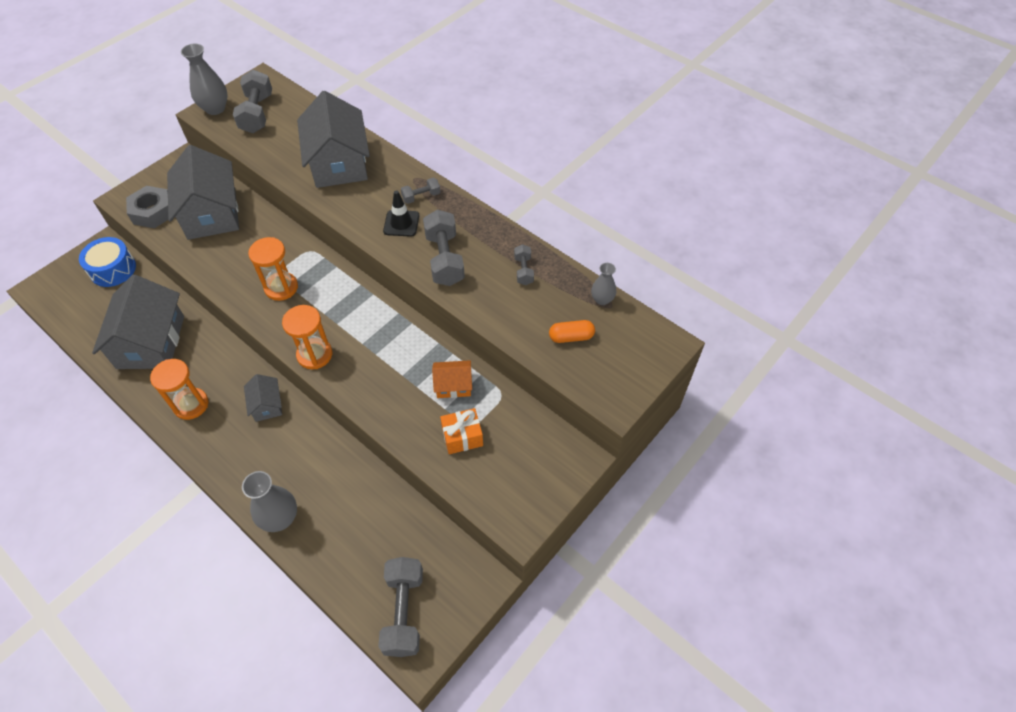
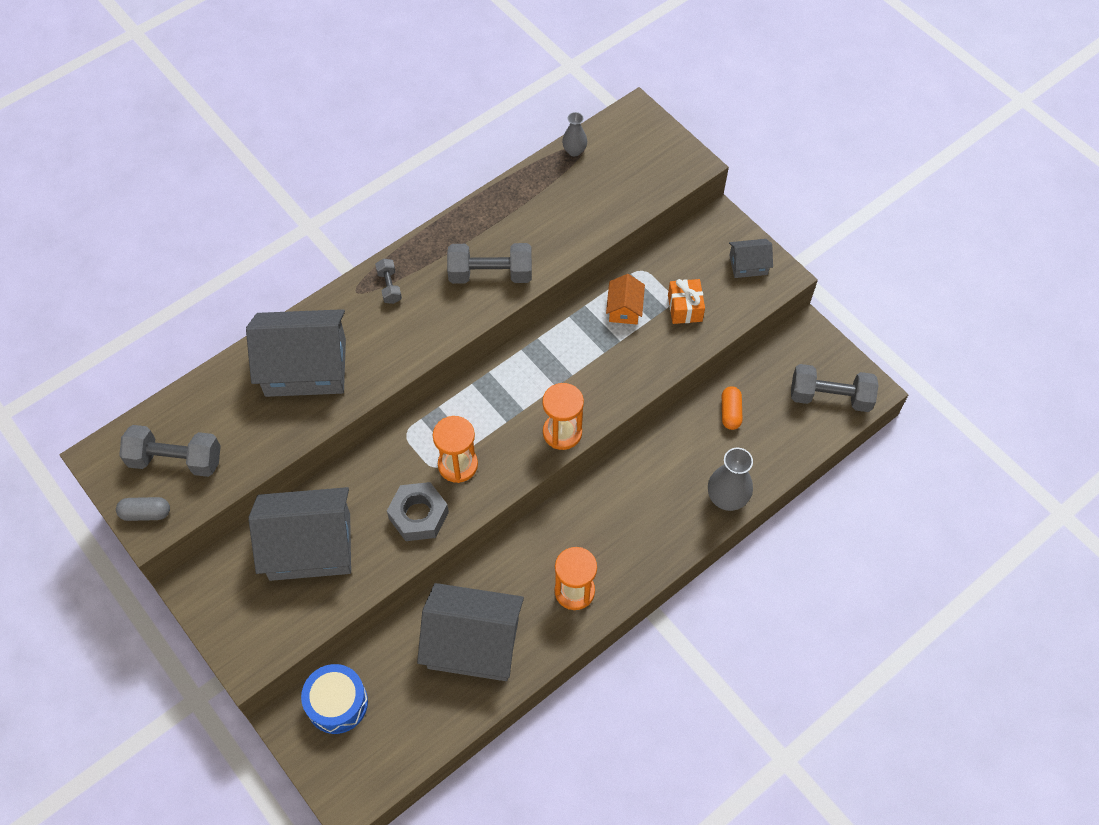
camera: 80 degrees left, 5 degrees up
grey nut [126,186,169,228] -> grey nut moved to [387,482,449,541]
grey vase [181,44,228,115] -> grey capsule [116,497,170,521]
grey house [244,374,282,422] -> grey house moved to [729,239,773,278]
black traffic cone [383,190,419,237] -> none
grey dumbbell [514,244,534,285] -> none
orange capsule [549,320,595,343] -> orange capsule moved to [722,386,743,430]

